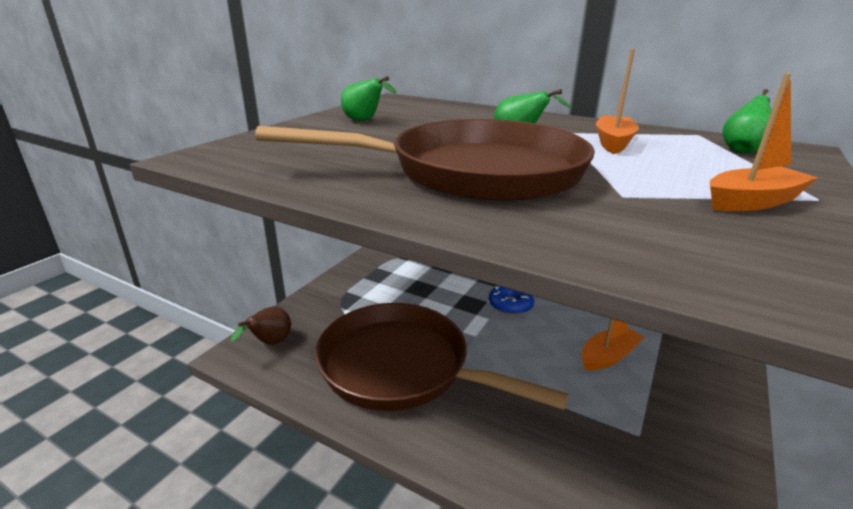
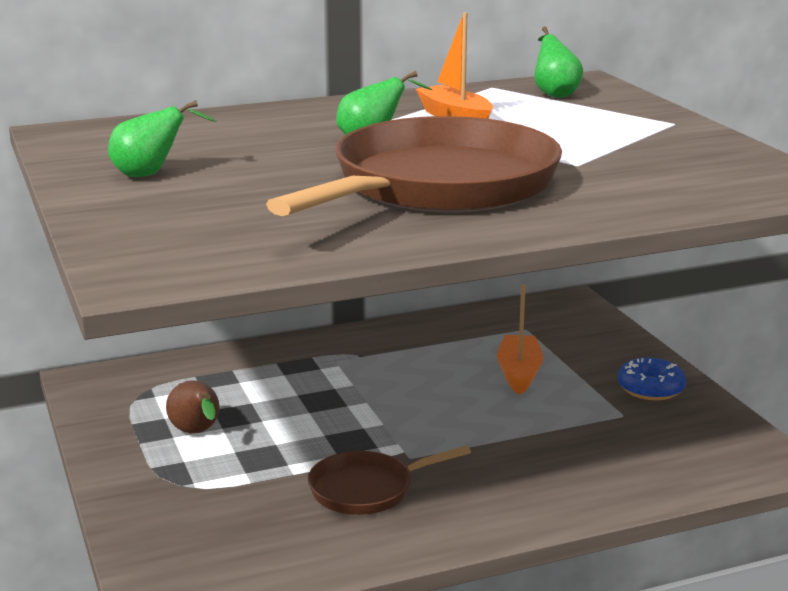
camera: 50 degrees left, 5 degrees down
brown pear [230,307,291,345] -> brown pear moved to [166,381,220,433]
brown pan [315,303,569,411] -> brown pan [308,445,471,515], size x0.48
blue donut [489,286,534,315] -> blue donut moved to [618,357,686,400]
orange boat [710,73,818,211] -> none

